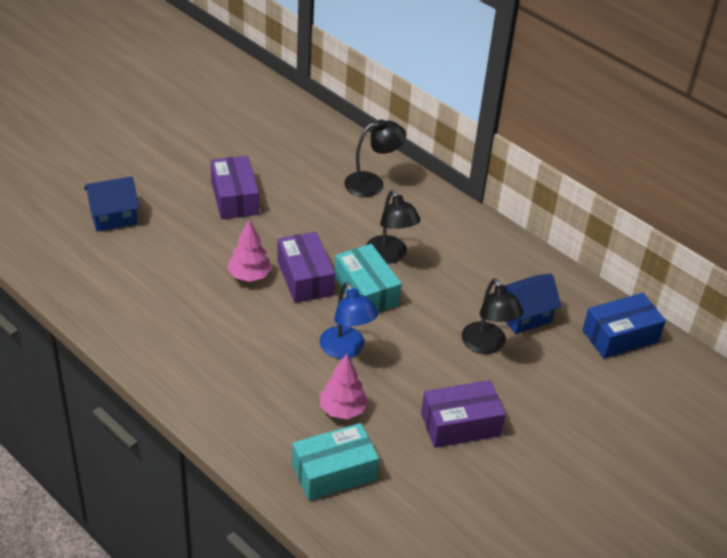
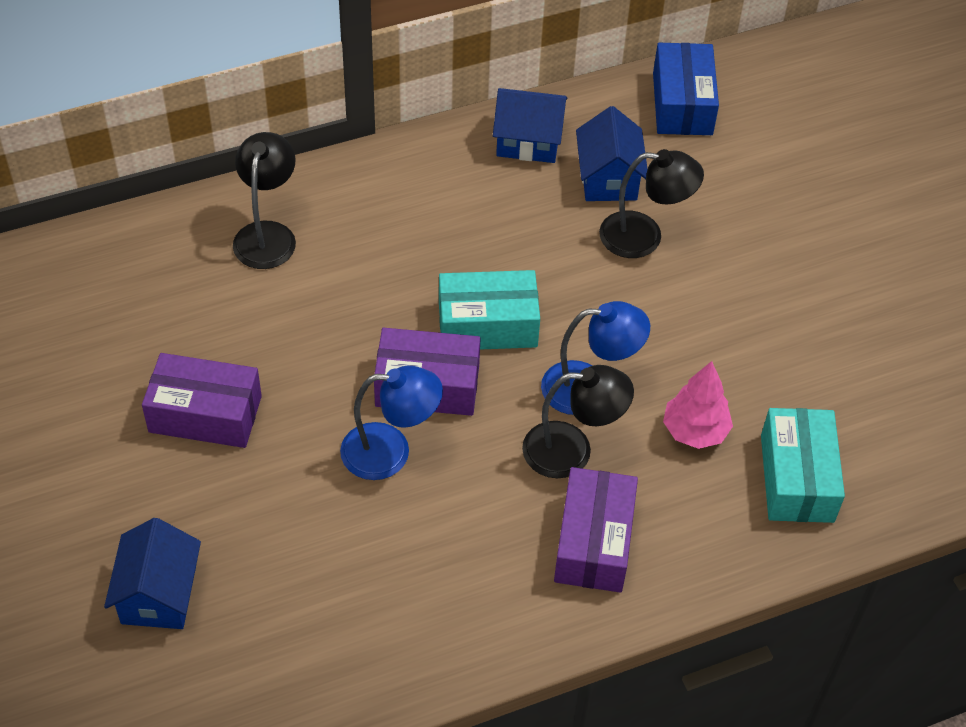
camera: 65 degrees left, 10 degrees up
pink tree [227,220,272,282] -> blue lamp [340,366,443,480]
black lamp [366,190,421,264] -> black lamp moved to [522,365,634,478]
purple box [421,380,506,448] -> purple box moved to [554,467,638,593]
none -> blue house [493,88,567,163]

